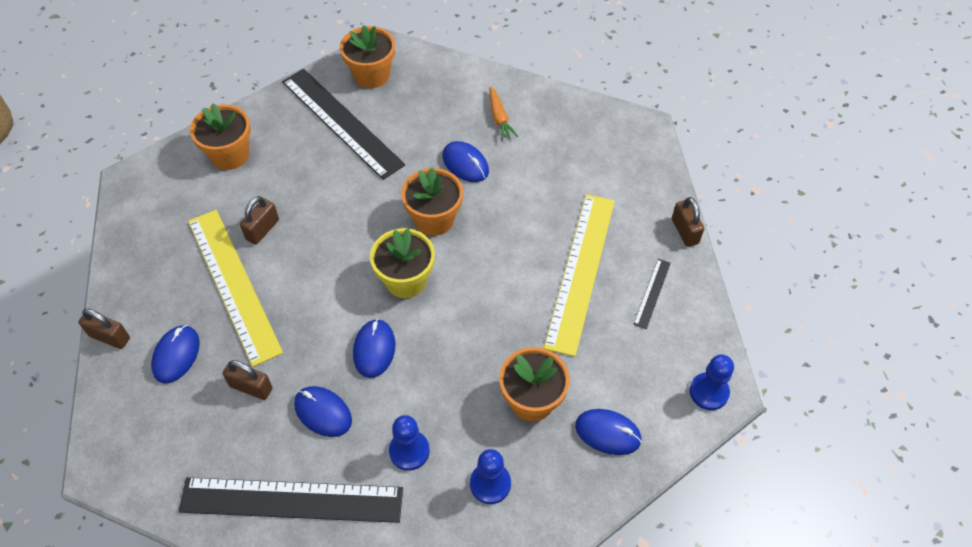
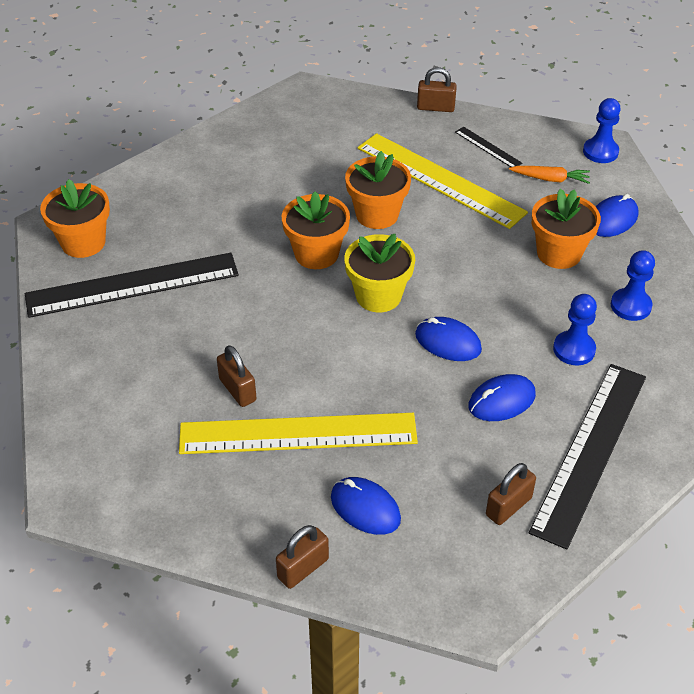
camera: 65 degrees left, 10 degrees down
orange flower pot [190,103,251,170] -> orange flower pot moved to [345,151,411,229]
brown padlock [223,360,272,400] -> brown padlock moved to [486,463,536,525]
blue mouse [443,141,489,182] -> none
orange carrot [490,86,518,141] -> orange carrot moved to [509,166,590,184]

